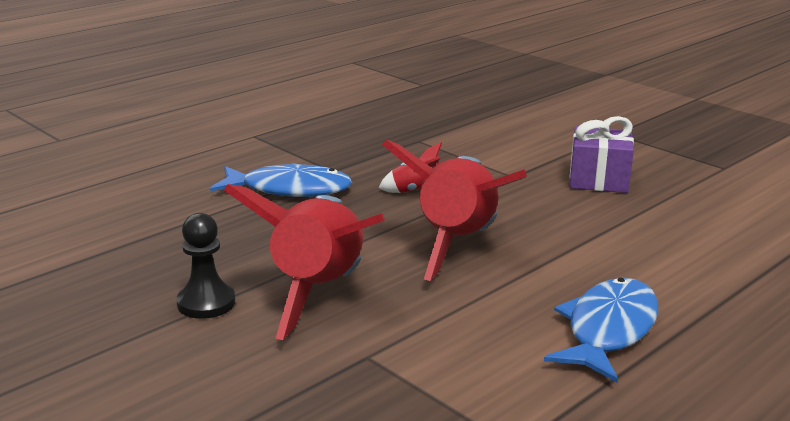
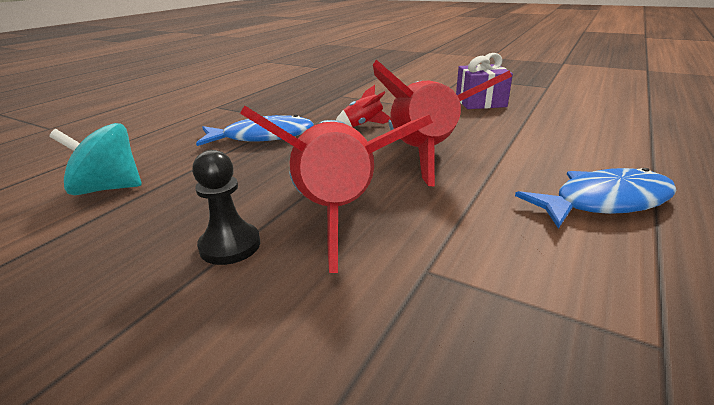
camera: 15 degrees left, 5 degrees up
blue fish [544,278,658,383] -> blue fish turned 60 degrees clockwise [515,168,677,229]
none -> turquoise spinning top [49,123,142,195]

